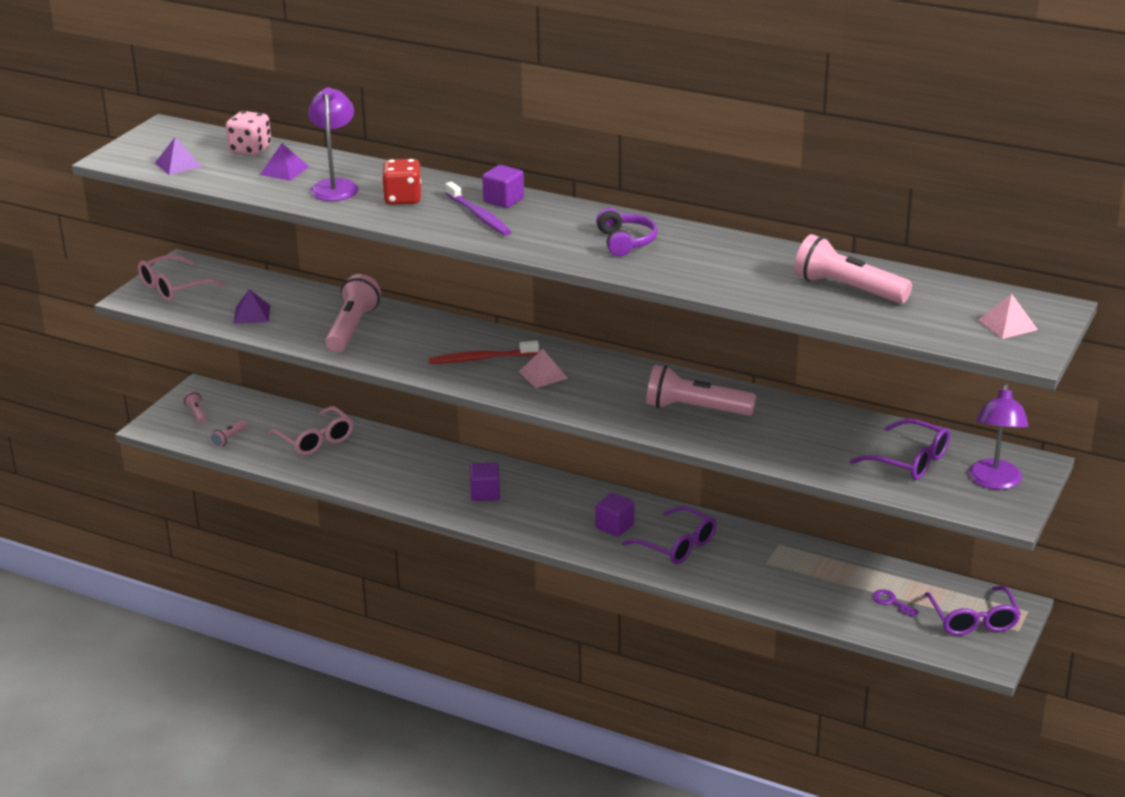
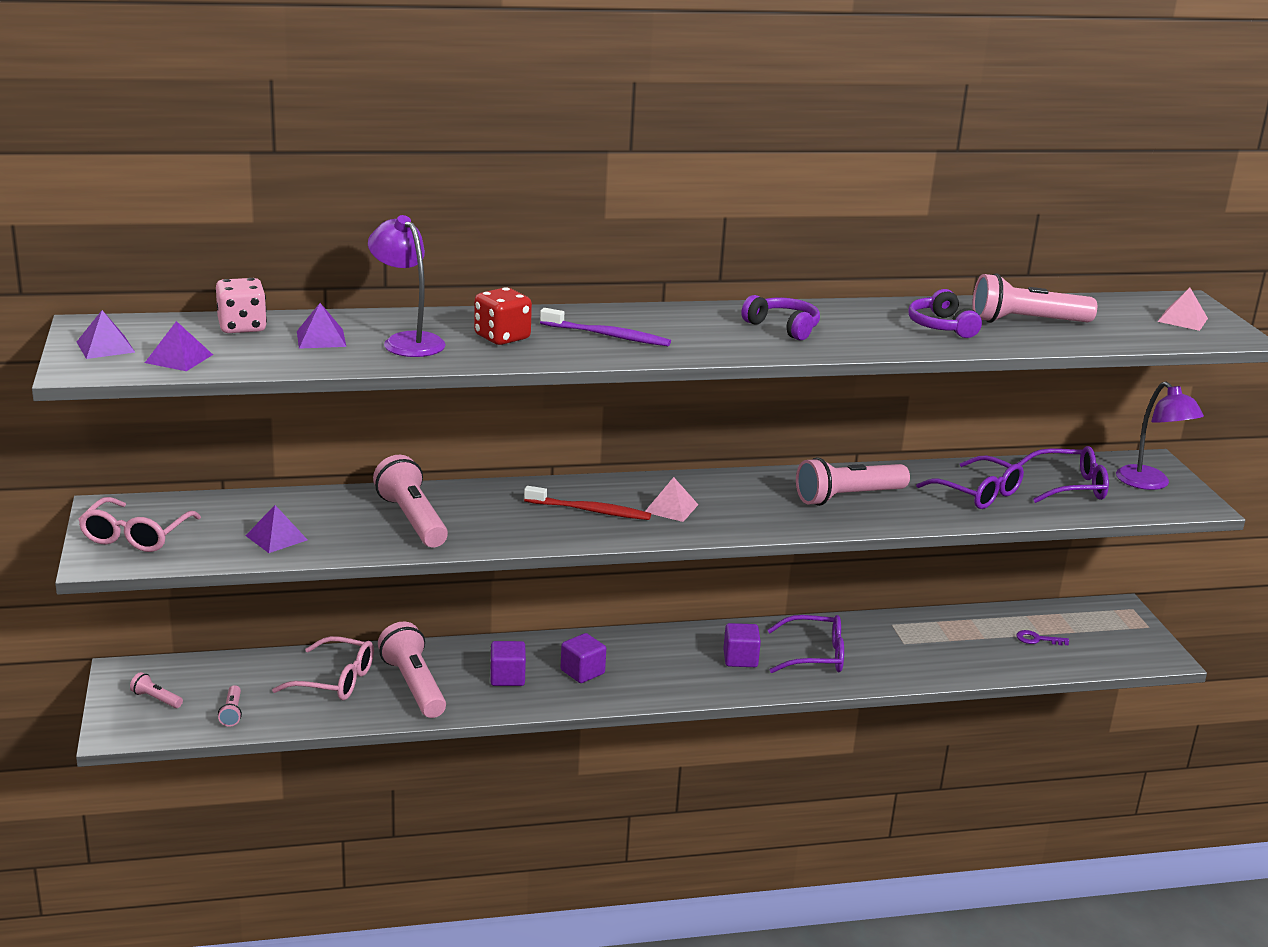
camera: 40 degrees left, 5 degrees down
red toothbrush [429,341,539,364] -> red toothbrush turned 120 degrees counterclockwise [524,486,651,520]
purple cube [482,165,524,208] -> purple cube moved to [491,641,526,686]
purple glasses [924,586,1021,635] -> purple glasses moved to [916,455,1024,509]
none -> purple pyramid [77,310,135,359]
none -> pink flashlight [378,622,446,718]
none -> purple headphones [909,289,982,338]

